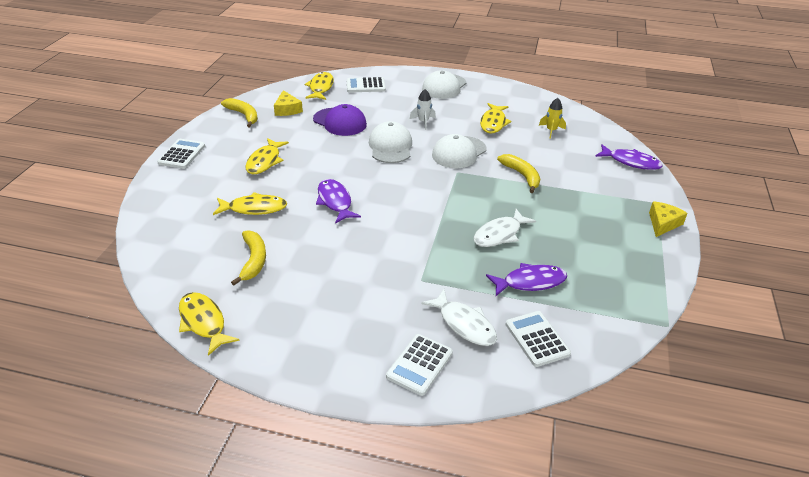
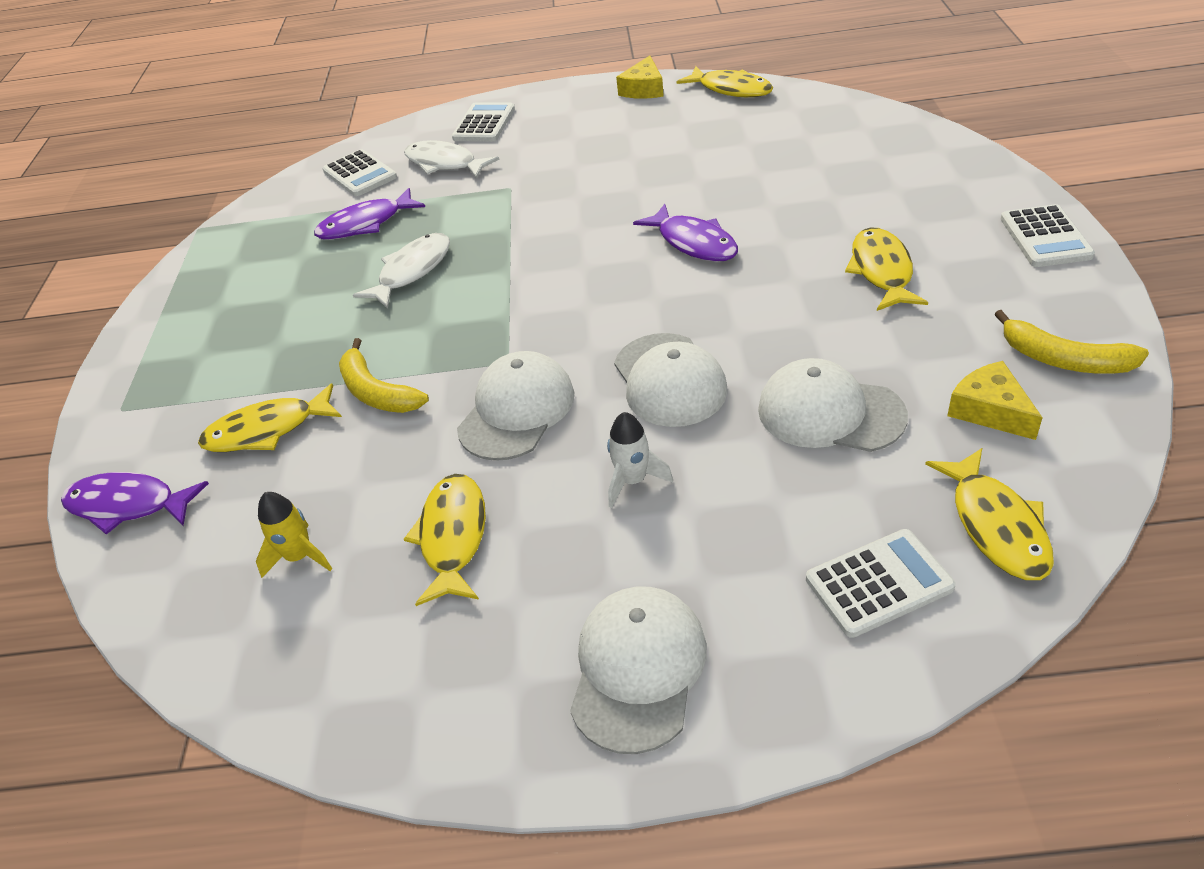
camera: 170 degrees right, 5 degrees up
yellow fish [213,192,287,215] -> yellow fish moved to [198,383,342,452]
yellow banana [231,230,266,286] -> none
purple cap [313,104,367,136] -> white cap [758,358,908,452]
yellow cheese [649,201,688,237] -> yellow cheese moved to [616,56,664,99]

